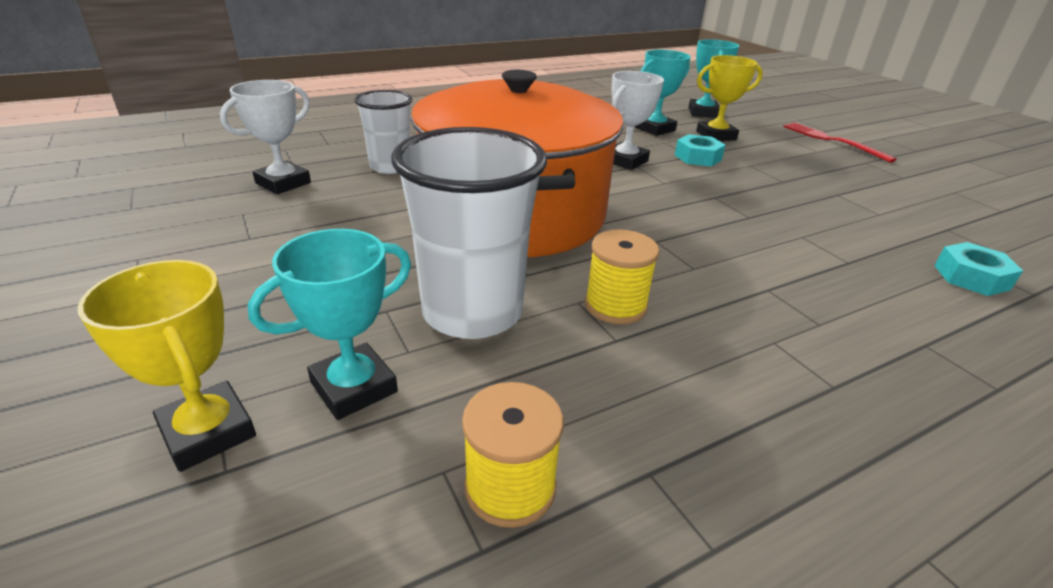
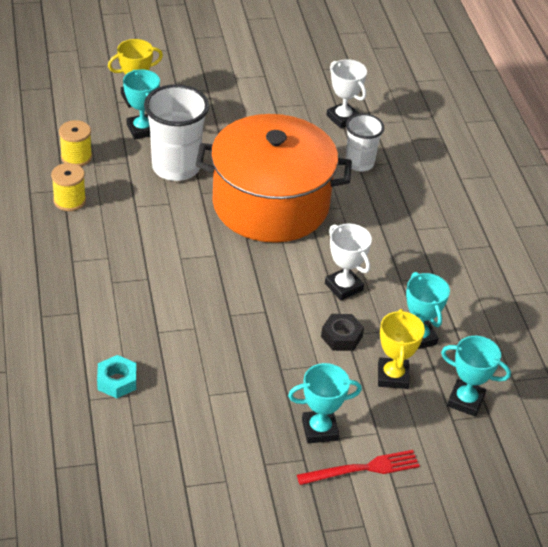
camera: 105 degrees right, 10 degrees up
yellow spool [585,230,659,324] -> yellow spool moved to [51,163,86,211]
turquoise nut [675,134,726,167] -> black nut [321,314,364,351]
none -> turquoise trophy [288,363,362,443]

